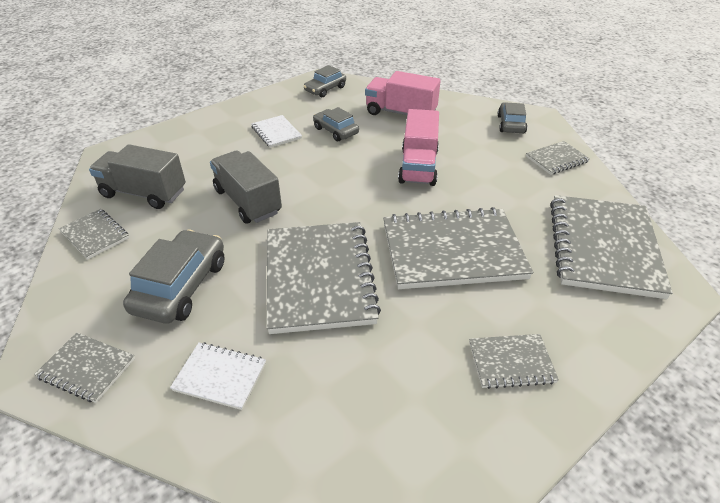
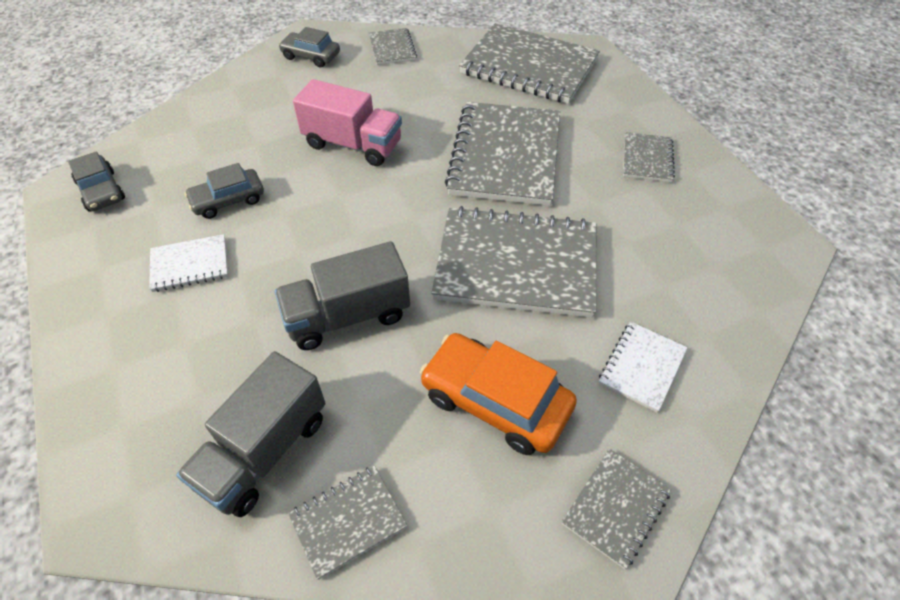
camera: 75 degrees left, 10 degrees up
grey car [123,229,225,324] -> orange car [420,333,577,455]
pink truck [365,71,441,115] -> none

